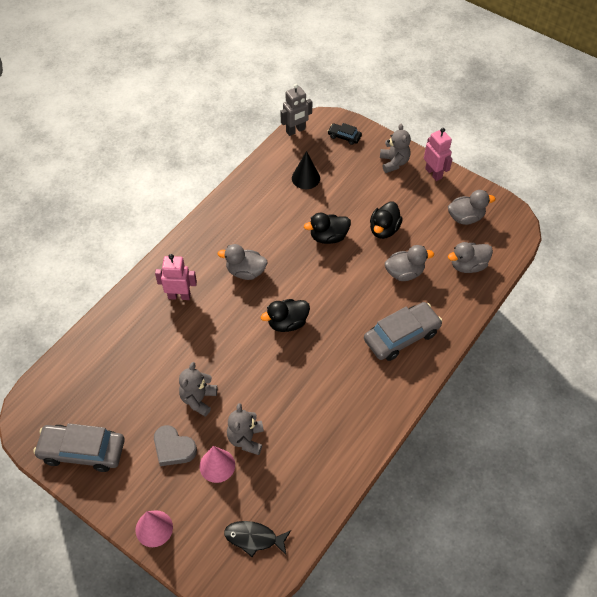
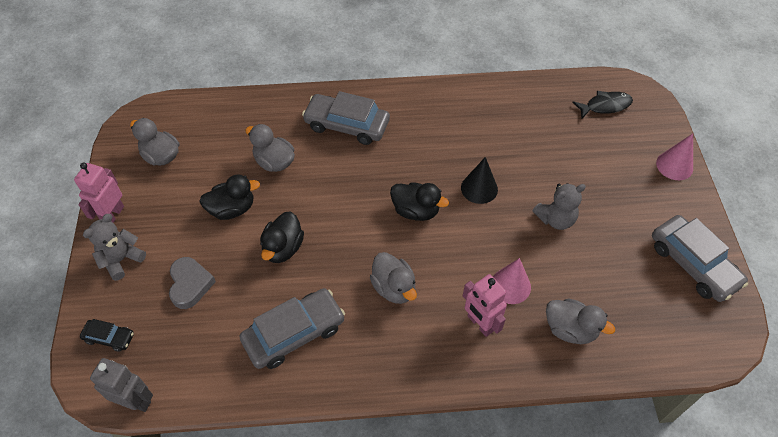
camera: 130 degrees left, 0 degrees up
grey heart [154,425,197,466] -> grey heart moved to [169,257,216,309]
pink cone [199,446,235,483] -> pink cone moved to [493,258,531,304]
black fish [224,521,291,557] -> black fish turned 75 degrees counterclockwise [572,91,633,118]
grey teddy bear [227,403,264,455] -> none
black cone [292,151,320,189] -> black cone moved to [461,157,498,204]
black duck [304,213,351,244] -> black duck turned 75 degrees clockwise [260,212,304,263]
black car [328,123,362,145] -> black car turned 60 degrees counterclockwise [80,319,134,352]
grey duck [448,242,493,273] -> grey duck moved to [546,298,615,344]
none -> grey car [239,288,345,369]

